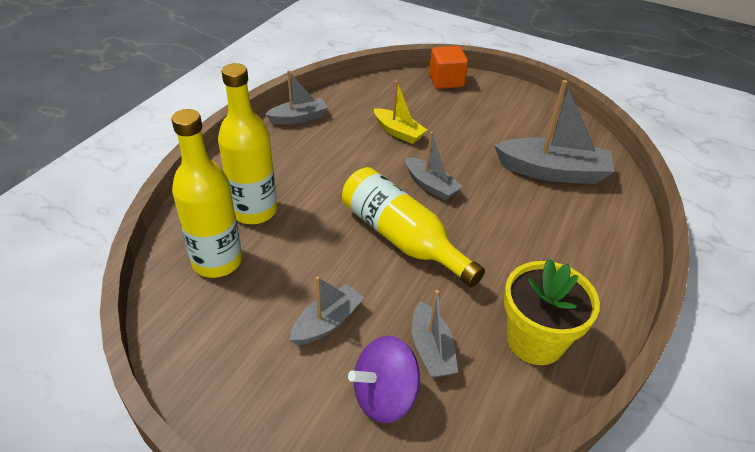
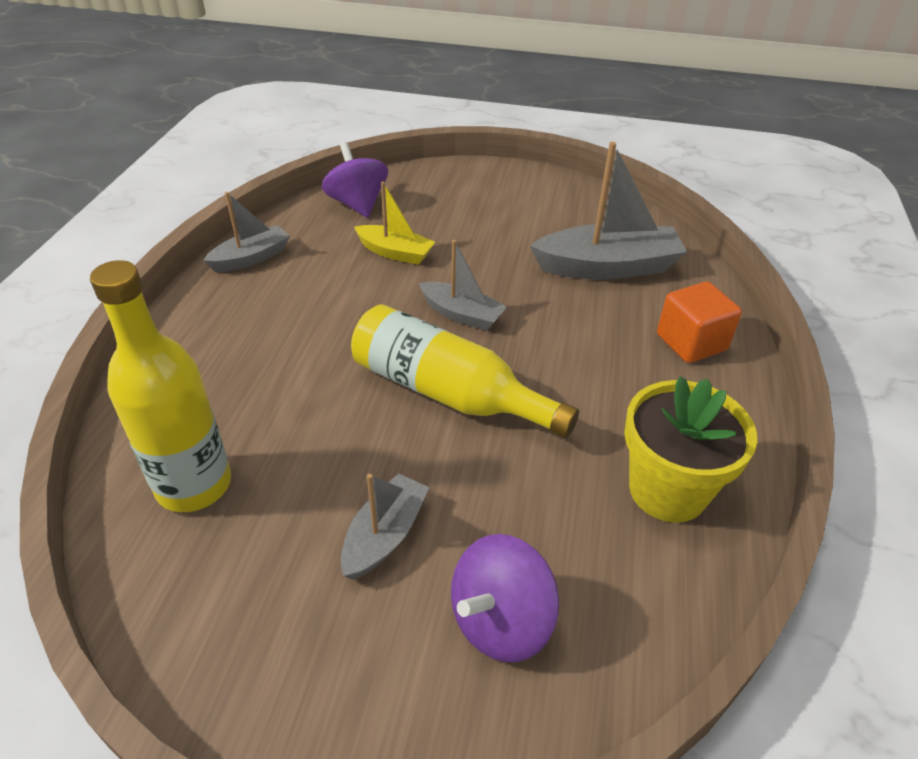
camera: 15 degrees left, 0 degrees up
yellow bottle [218,63,277,224] -> none
grey boat [412,290,458,378] -> none
orange cube [429,46,468,89] -> orange cube moved to [657,282,742,363]
none -> purple spinning top [322,142,388,218]

